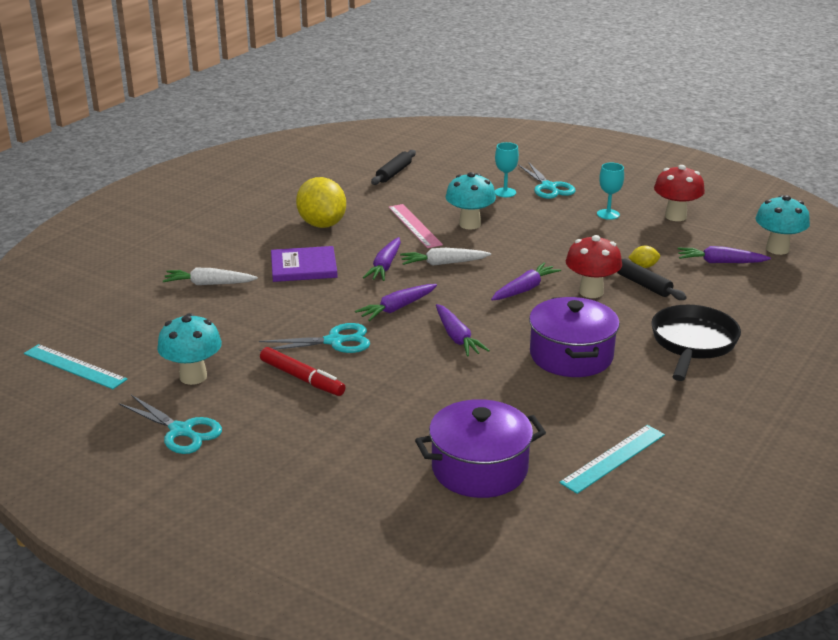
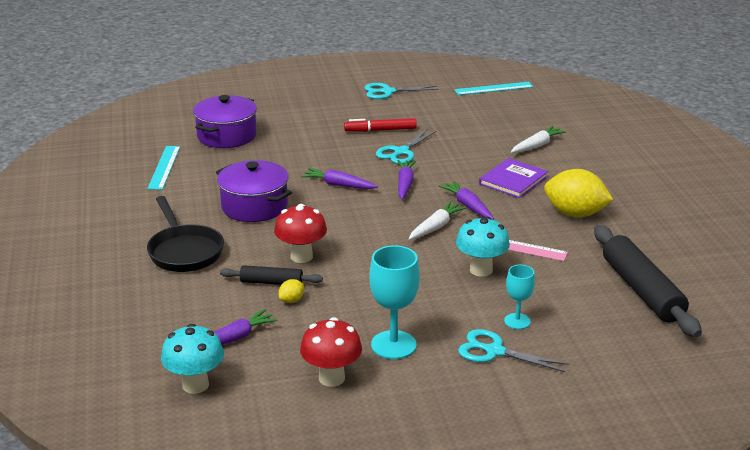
camera: 135 degrees right, 0 degrees up
turquoise mushroom [157,313,222,385] -> none
black rolling pin [371,150,416,185] -> black rolling pin [594,225,702,337], size x1.89
purple carrot [491,263,561,301] -> none
turquoise goblet [597,163,624,220] -> turquoise goblet [369,245,420,359], size x1.69

